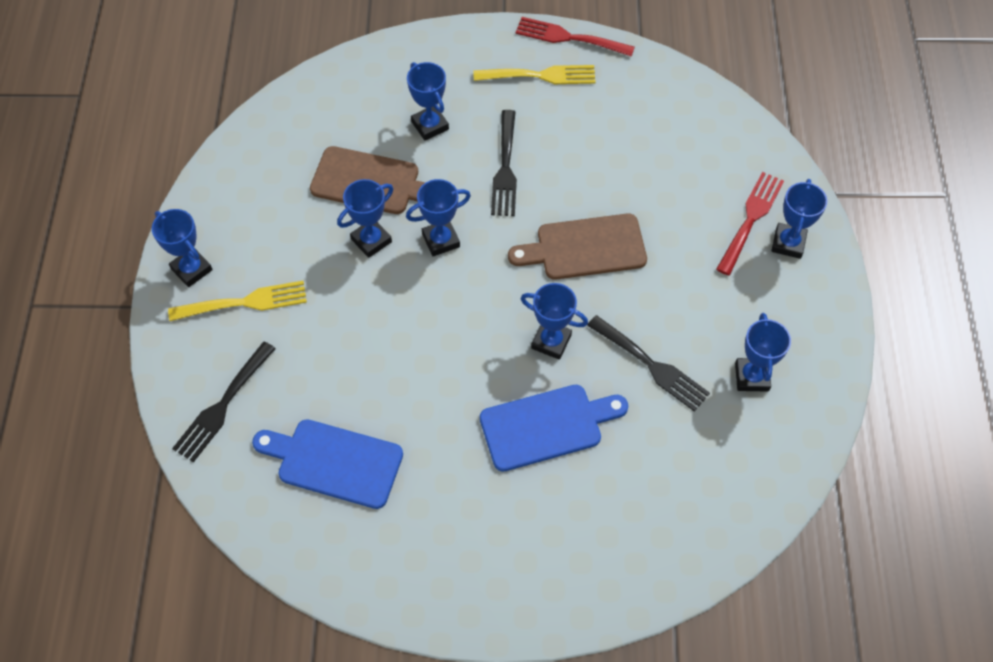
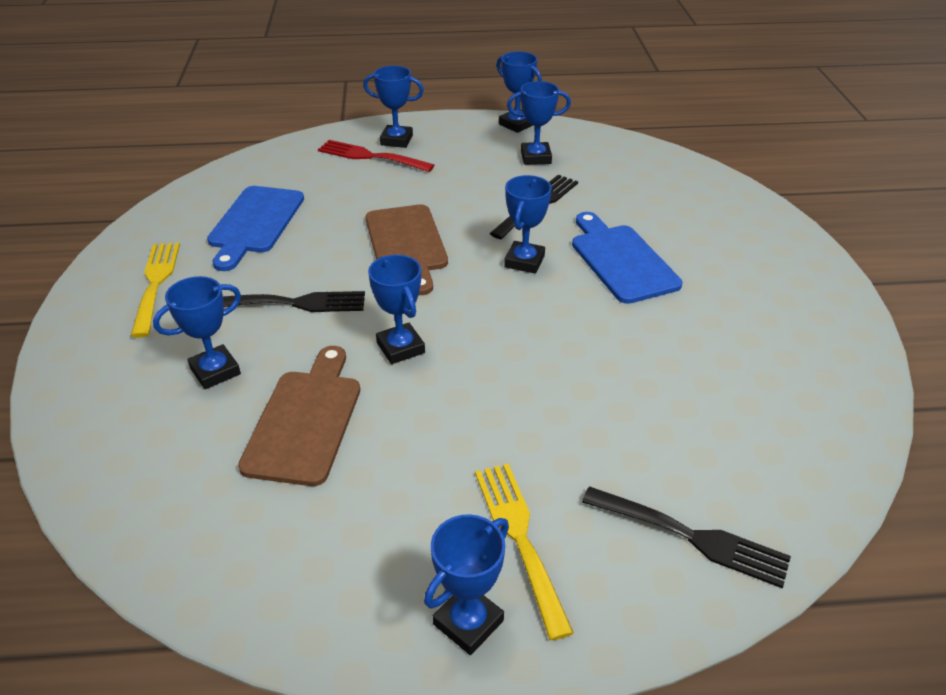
camera: 95 degrees left, 20 degrees down
blue cutting board [252,419,403,509] -> blue cutting board moved to [207,186,304,271]
blue trophy [337,179,393,258] -> blue trophy moved to [496,51,542,133]
red fork [515,17,635,57] -> none

